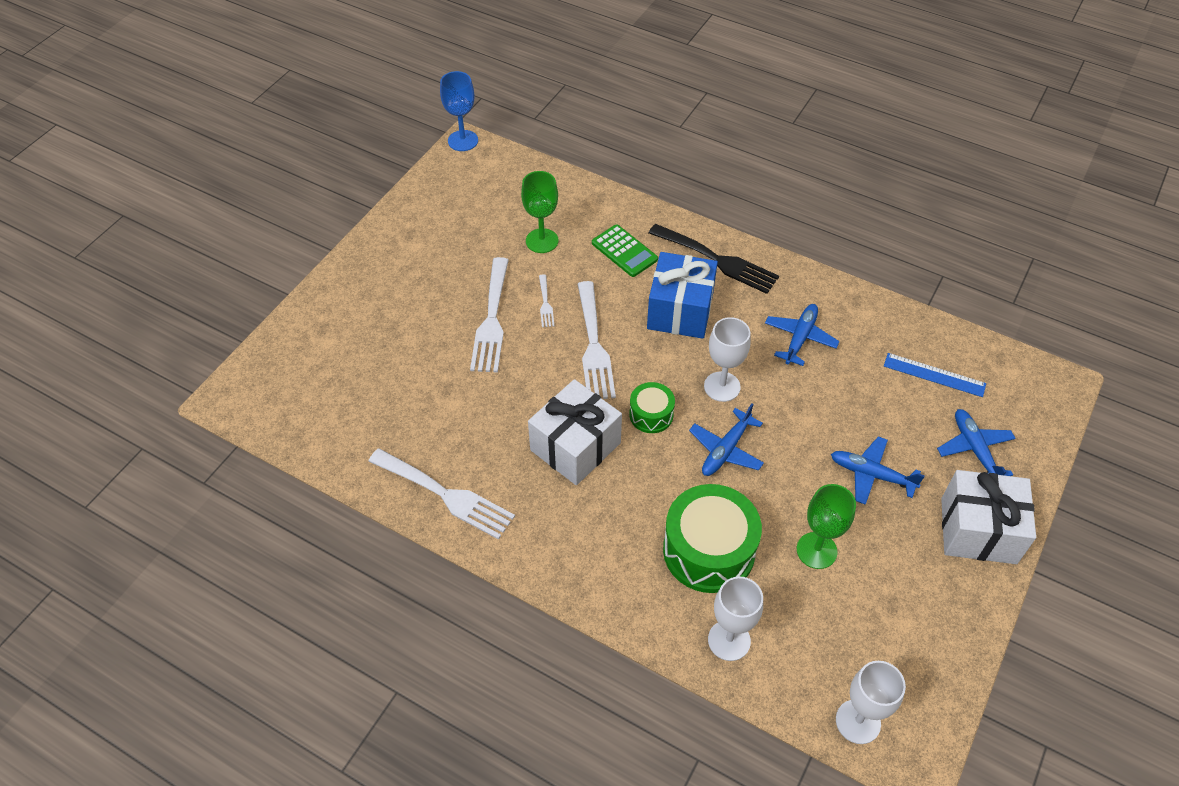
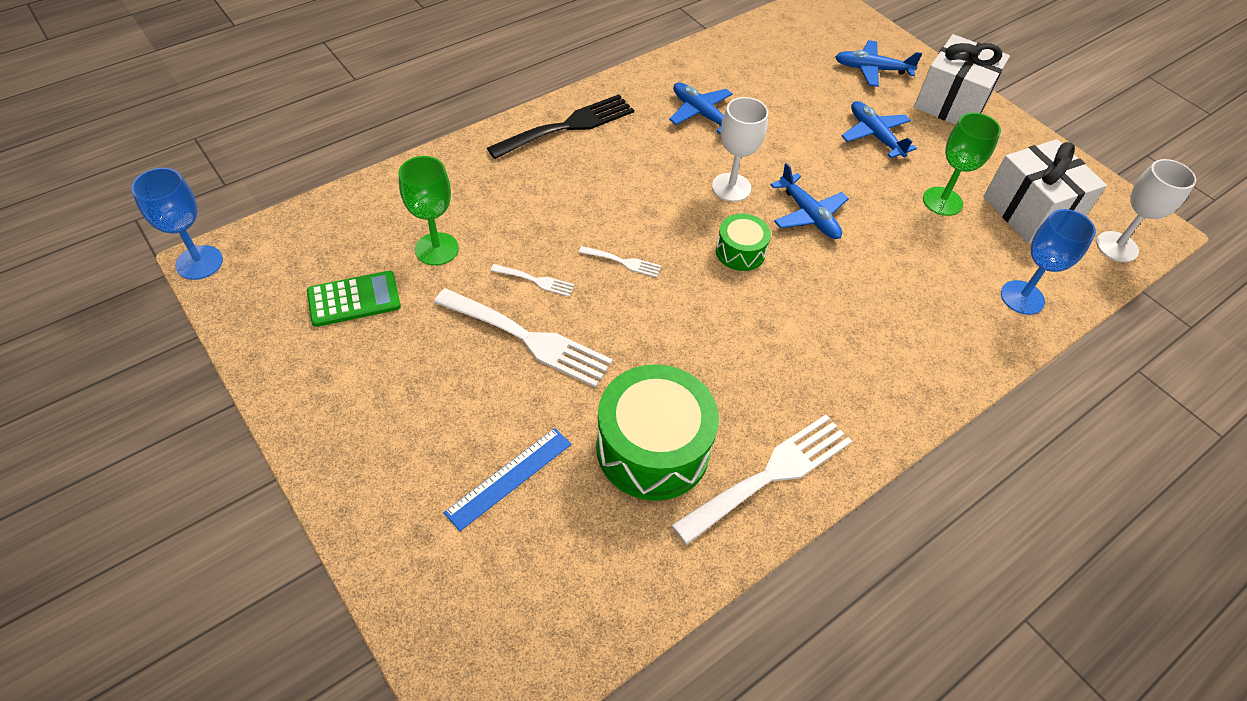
camera: 70 degrees left, 0 degrees up
white gift [528,379,622,485] -> white gift moved to [983,139,1107,244]
white fork [578,281,616,399] -> white fork [579,246,661,278], size x0.47
green calculator [592,225,658,277] -> green calculator moved to [307,271,401,327]
blue gift [647,252,718,339] -> none
green drum [663,484,762,593] -> green drum moved to [596,364,719,501]
white goblet [708,576,763,661] -> blue goblet [1001,209,1096,315]
blue plane [831,436,925,505] -> blue plane turned 105 degrees clockwise [842,101,917,158]
blue ruler [884,353,986,397] -> blue ruler moved to [444,428,571,531]

